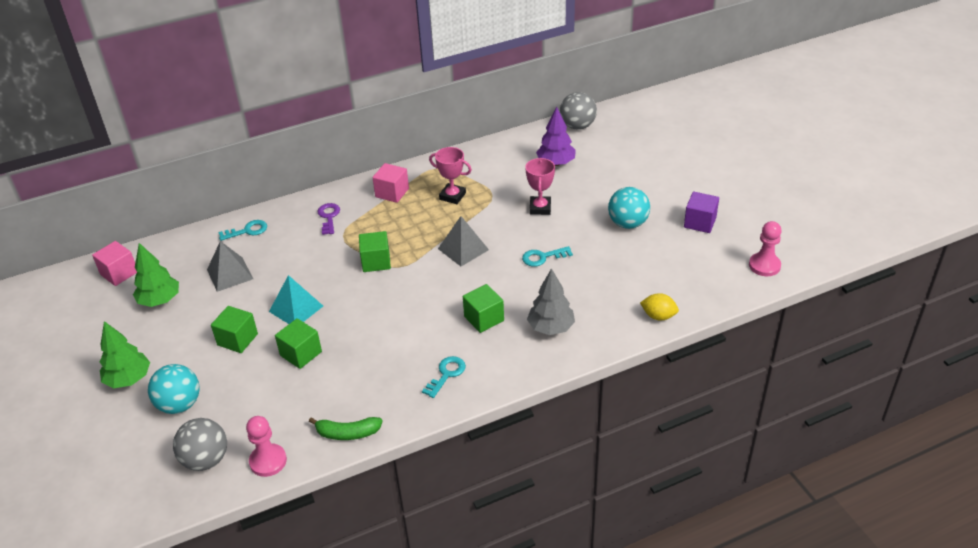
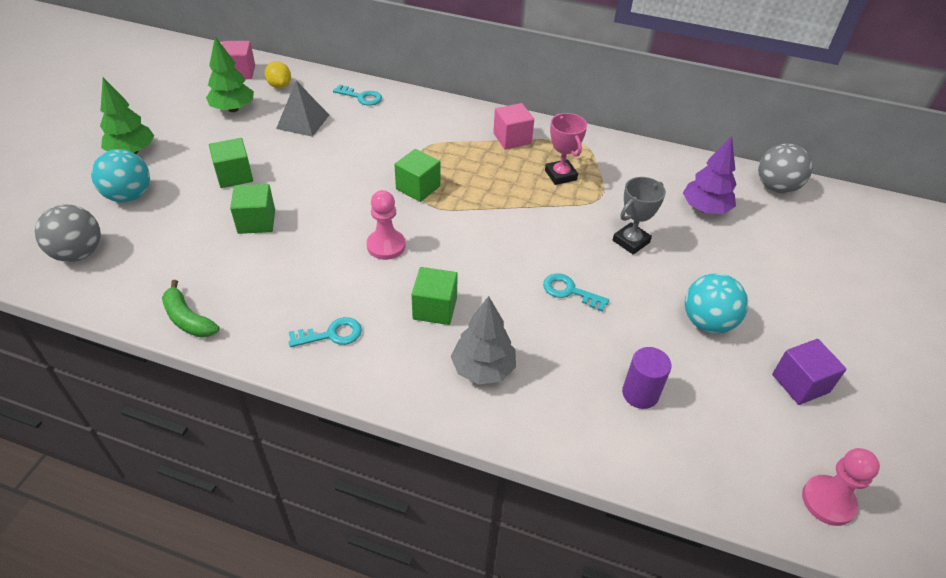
camera: 40 degrees right, 5 degrees up
pink pawn [246,416,287,477] -> pink pawn moved to [367,190,405,260]
turquoise pyramid [269,275,323,324] -> none
purple key [318,203,340,235] -> none
grey pyramid [438,216,489,266] -> none
pink trophy [525,158,555,215] -> grey trophy [613,177,666,255]
yellow lemon [640,293,679,320] -> yellow lemon moved to [265,61,291,89]
none -> purple cylinder [622,347,671,409]

